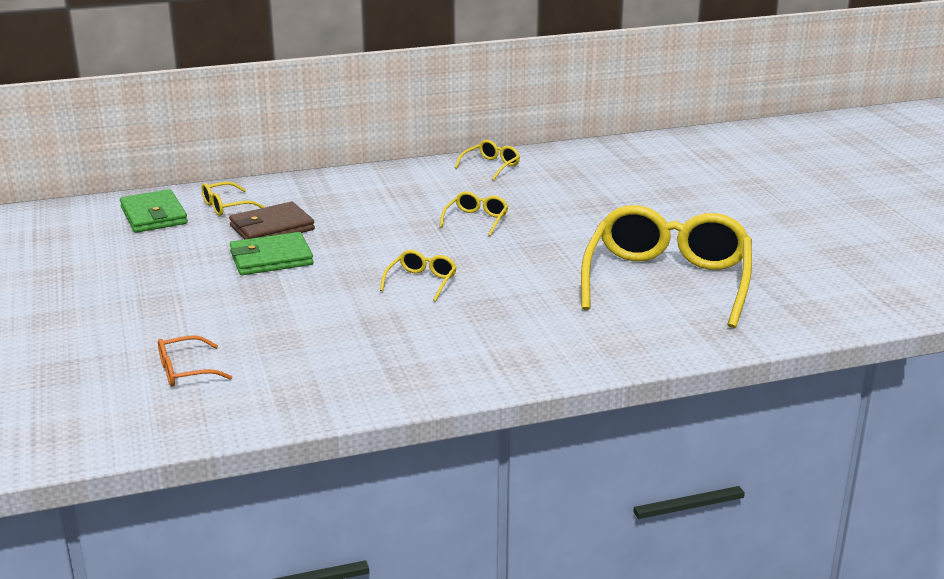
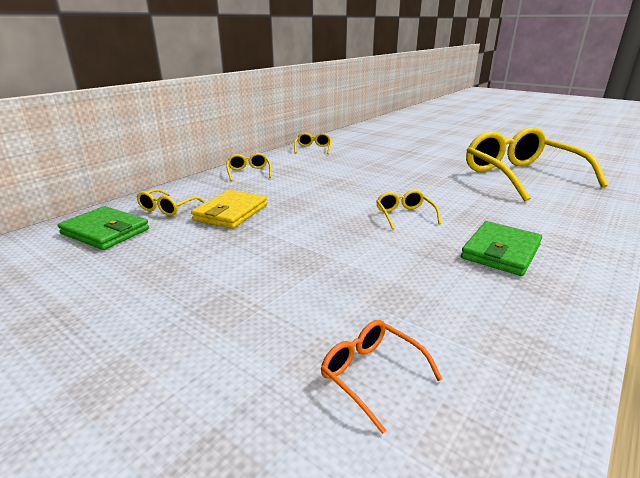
camera: 35 degrees left, 0 degrees up
orange glasses [158,335,232,387] -> orange glasses turned 105 degrees clockwise [321,320,442,434]
brown wallet [229,202,315,240] -> yellow wallet [191,190,267,229]
green wallet [230,232,314,275] -> green wallet moved to [461,221,542,276]
yellow glasses [440,191,508,236] -> yellow glasses moved to [226,153,272,181]

